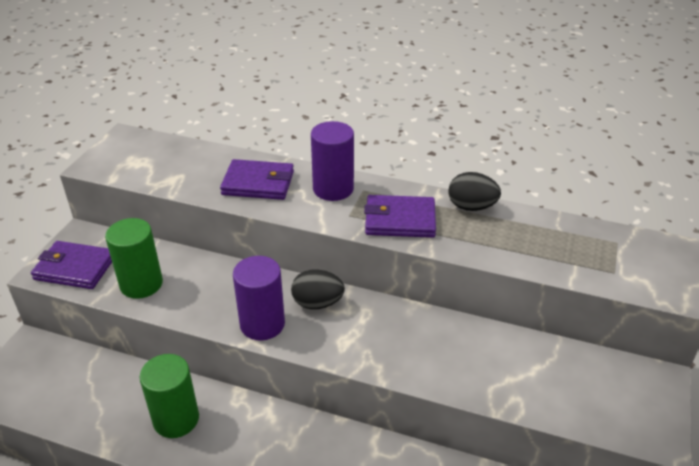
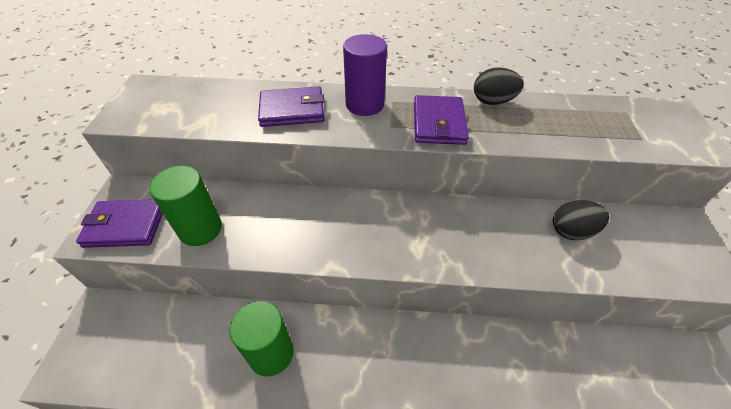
camera: 15 degrees left, 10 degrees up
purple cylinder [233,256,285,341] -> none
black egg [291,269,345,309] -> black egg moved to [553,200,609,240]
purple wallet [364,195,436,238] -> purple wallet turned 75 degrees counterclockwise [414,95,469,145]

